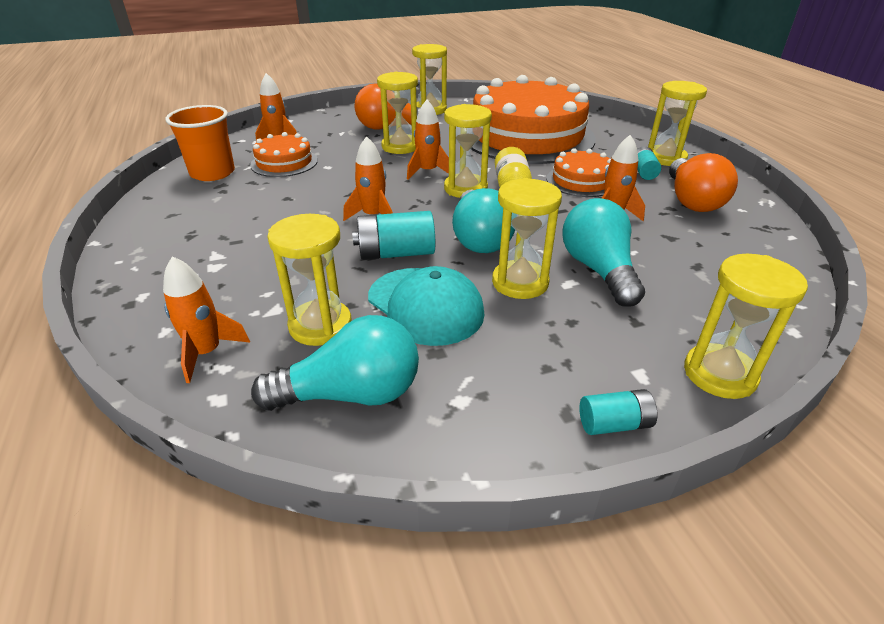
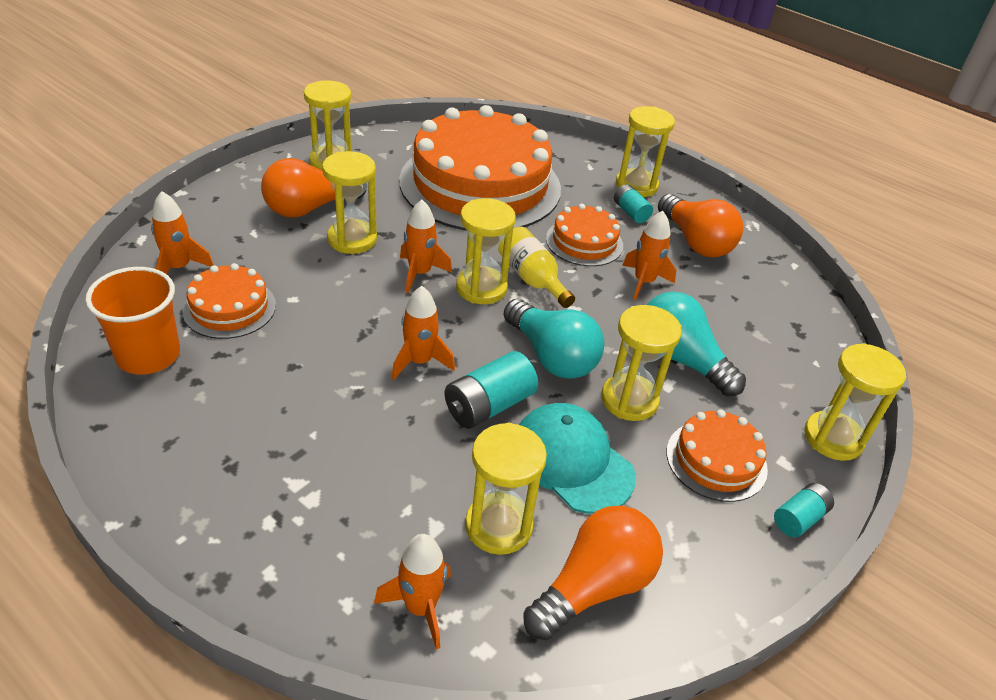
camera: 35 degrees left, 5 degrees up
turquoise light bulb [251,315,419,411] -> orange light bulb [523,505,663,640]
turquoise cap [368,266,485,346] -> turquoise cap turned 150 degrees counterclockwise [519,403,636,514]
none -> orange cake [667,409,768,502]

